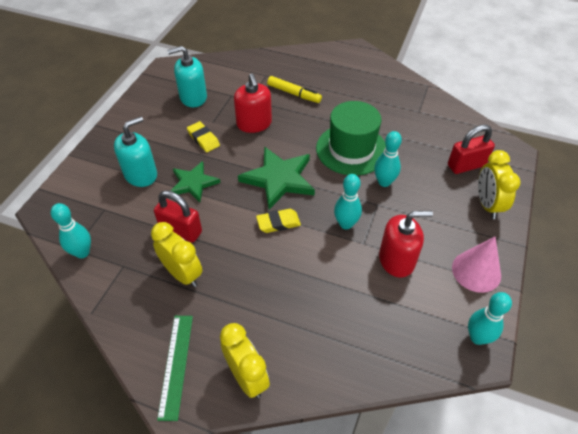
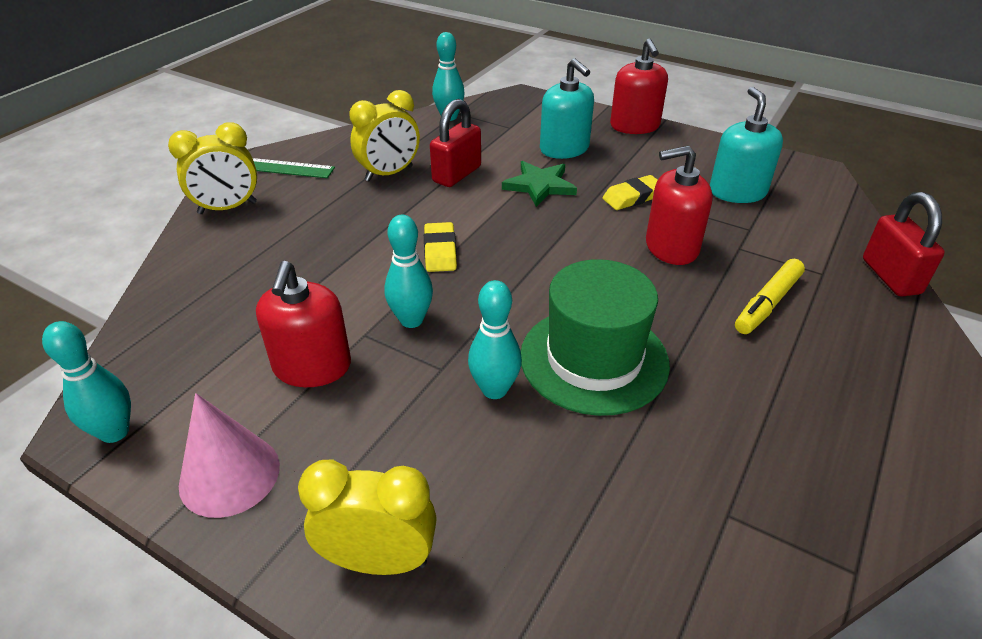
camera: 100 degrees right, 10 degrees down
green star [238,147,315,209] -> none
red padlock [448,124,495,174] -> red padlock moved to [863,192,945,296]
none -> red soap dispenser [610,38,668,134]

